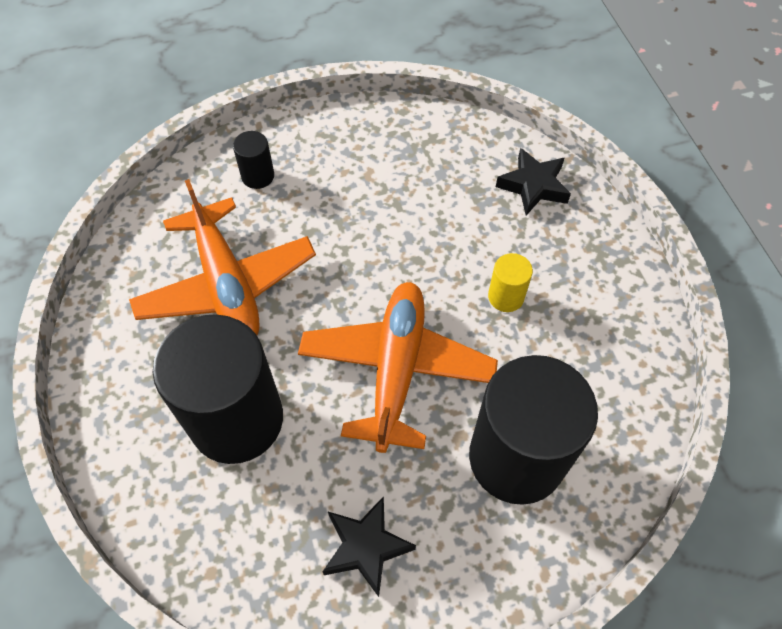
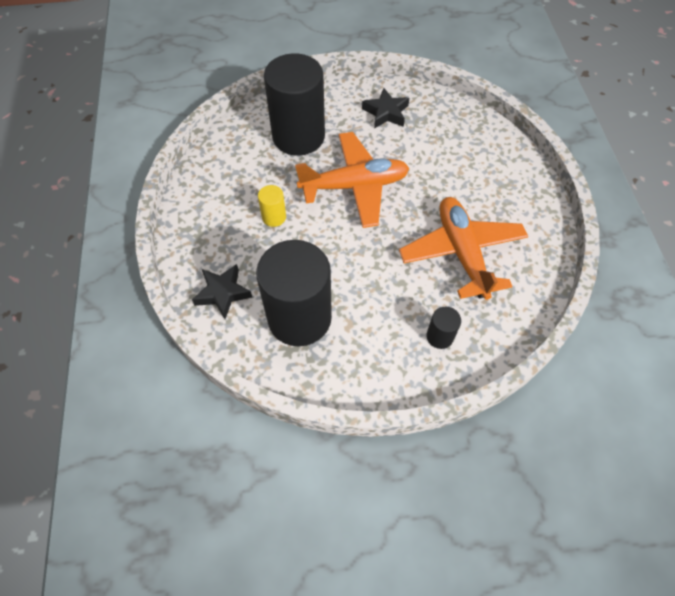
camera: 170 degrees left, 0 degrees up
black cylinder [153,314,283,464] -> black cylinder moved to [256,240,332,346]
orange plane [298,282,498,453] -> orange plane turned 120 degrees counterclockwise [295,132,410,228]

